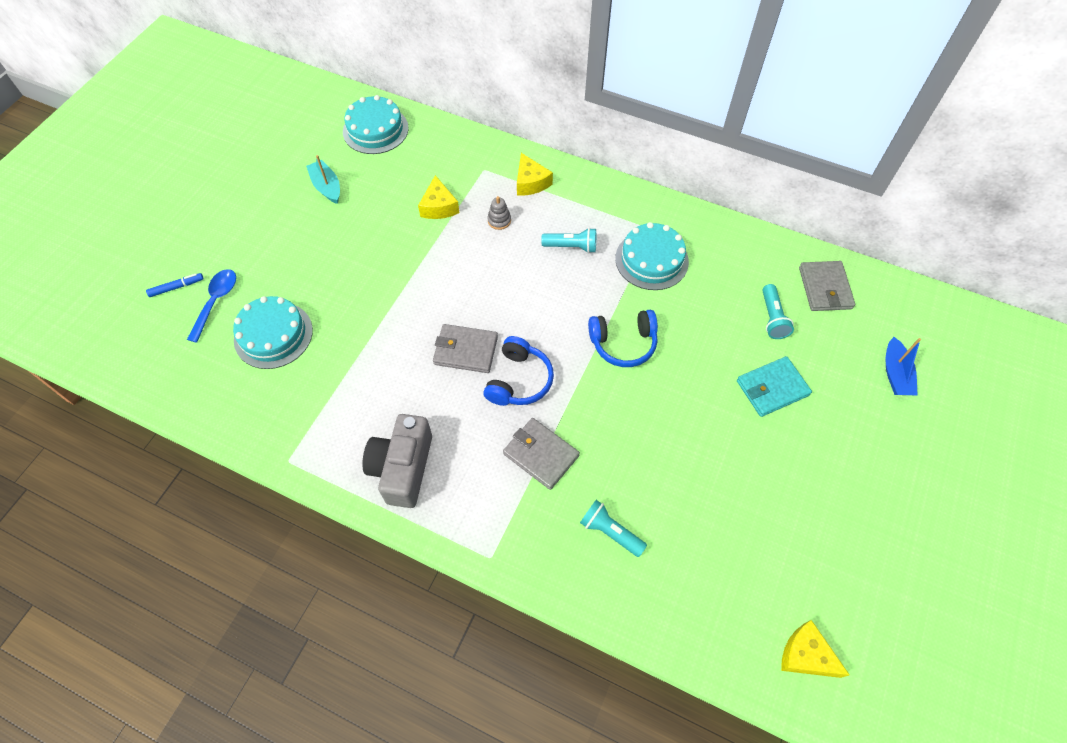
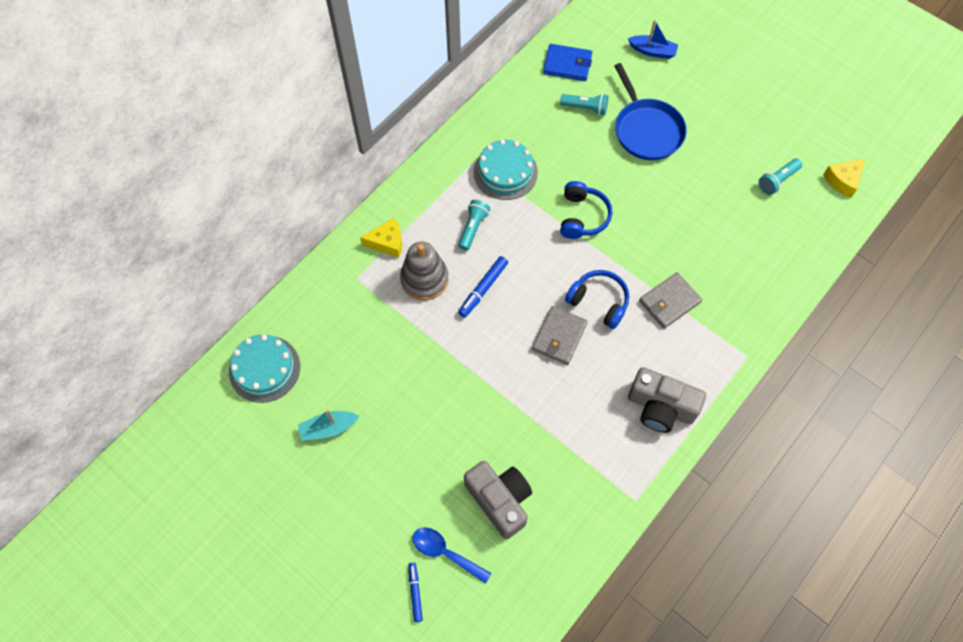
camera: 75 degrees left, 5 degrees up
turquoise cake [233,296,313,369] -> grey camera [464,461,532,539]
yellow cheese [418,175,460,219] -> none
grey stacking toy [487,196,511,230] -> grey stacking toy [400,242,449,300], size x2.11
turquoise flashlight [580,500,647,557] -> turquoise flashlight moved to [758,159,802,195]
turquoise wallet [737,356,812,417] -> blue pan [614,63,687,160]
grey wallet [799,261,855,311] -> blue wallet [543,44,592,81]
none -> blue marker [458,256,508,317]

